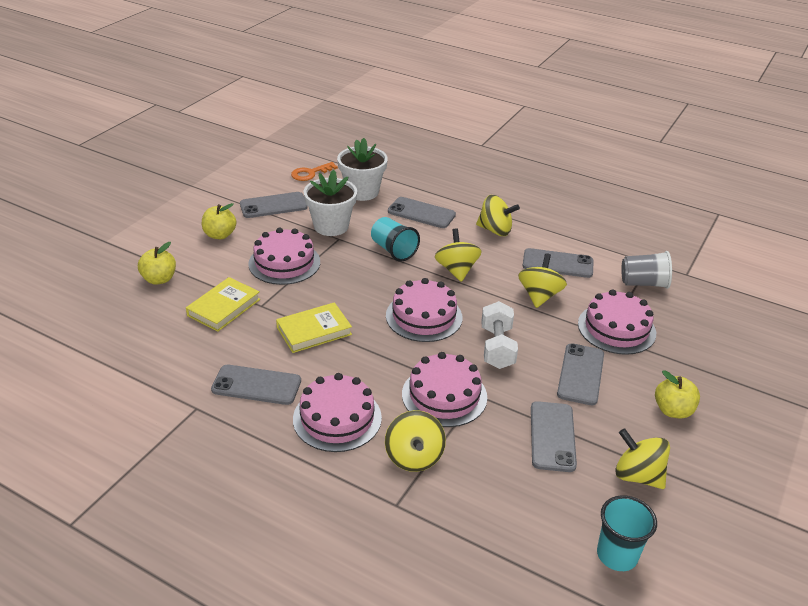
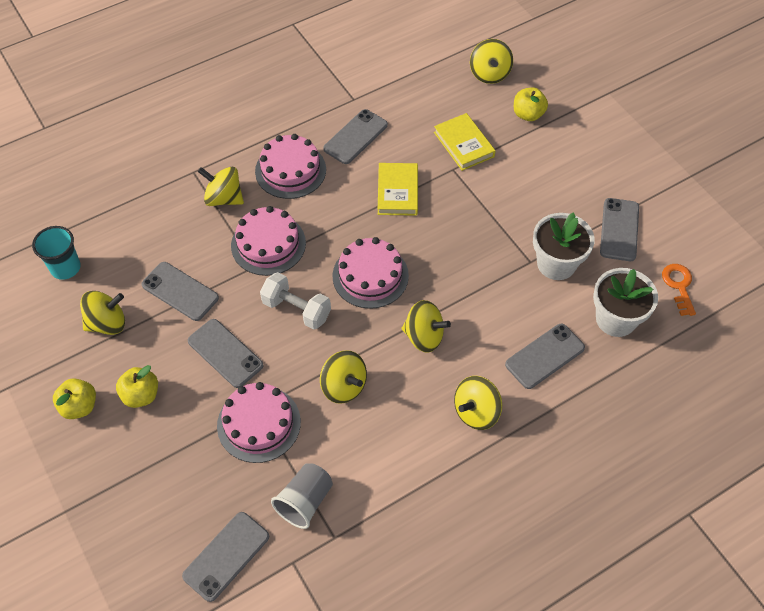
camera: 120 degrees right, 20 degrees up
yellow apple [202,203,236,239] -> yellow apple moved to [53,378,96,419]
pink cake [248,228,320,285] -> none
turquoise cup [371,217,420,262] -> none
grey phone [522,248,593,278] -> grey phone moved to [182,512,269,602]
none -> yellow spinning top [470,39,513,84]

